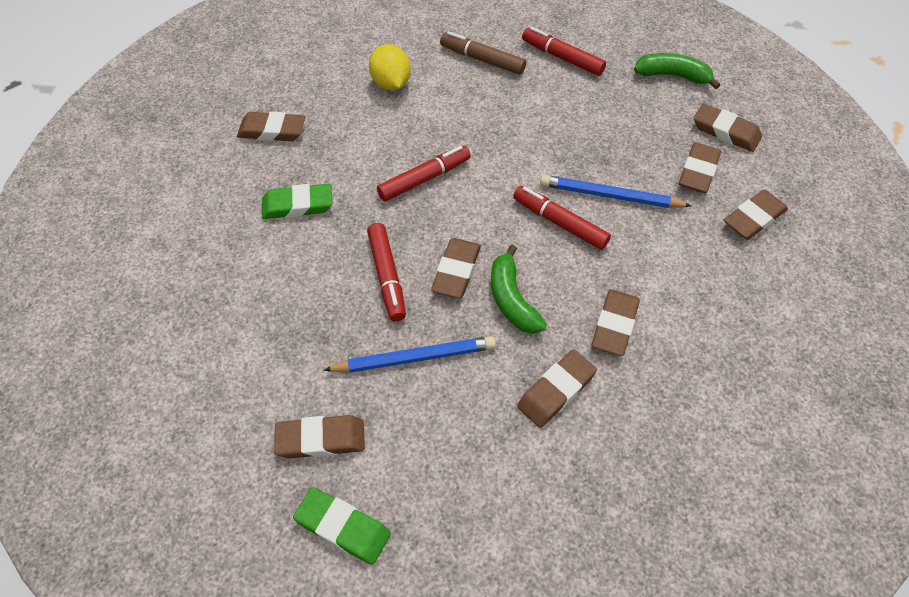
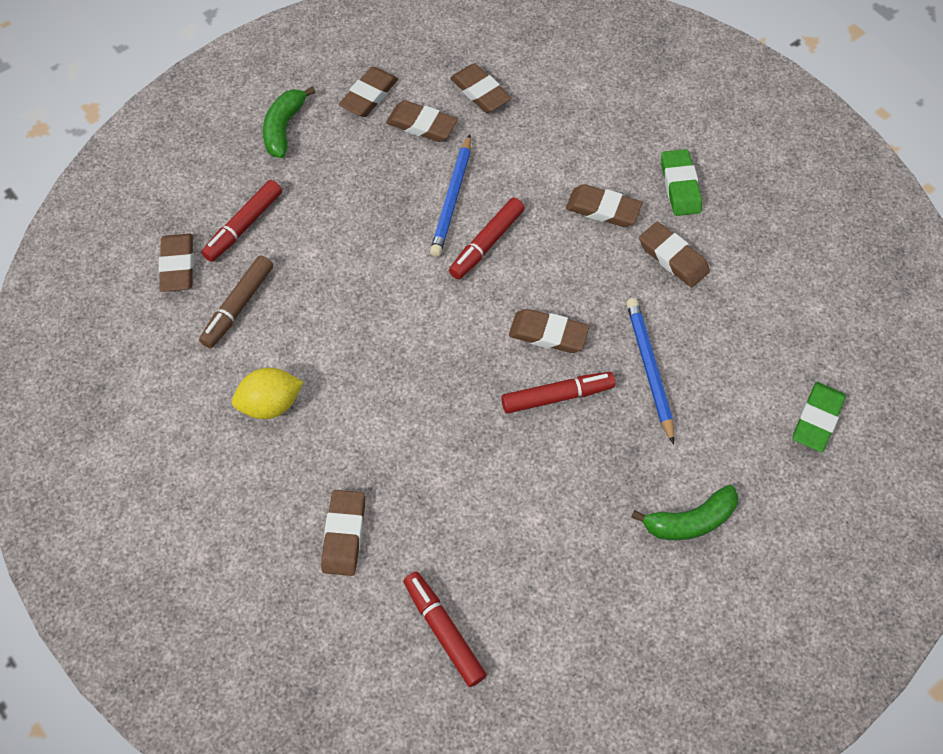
camera: 90 degrees left, 5 degrees up
green eraser [262,184,332,219] -> green eraser moved to [661,149,702,216]
brown eraser [274,415,365,458] -> brown eraser moved to [159,234,194,292]
red marker [377,146,471,202] -> red marker moved to [403,571,486,687]
green banana [491,245,547,334] -> green banana moved to [631,485,739,540]

